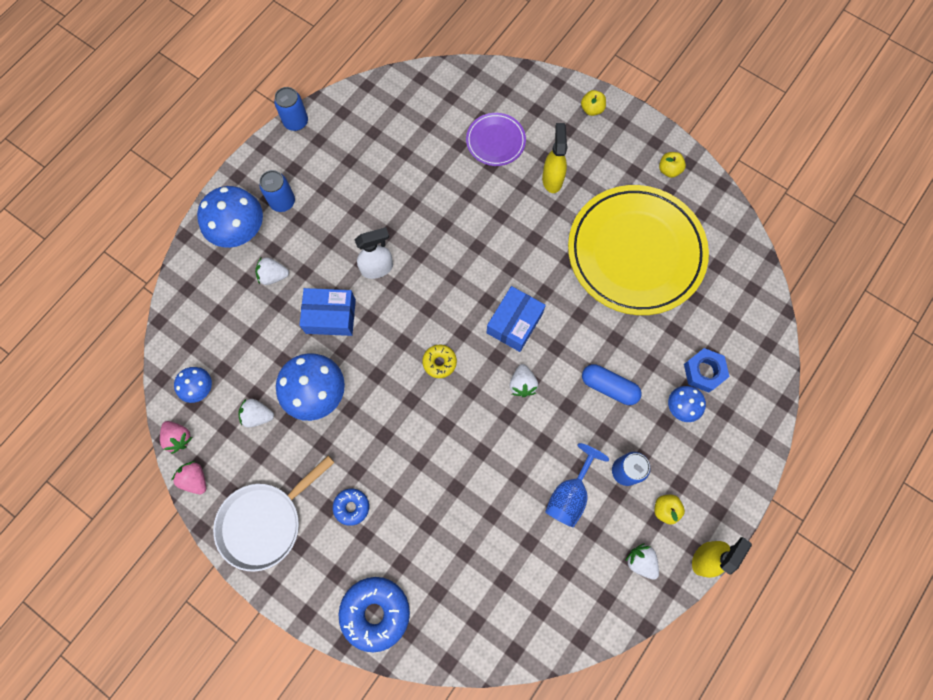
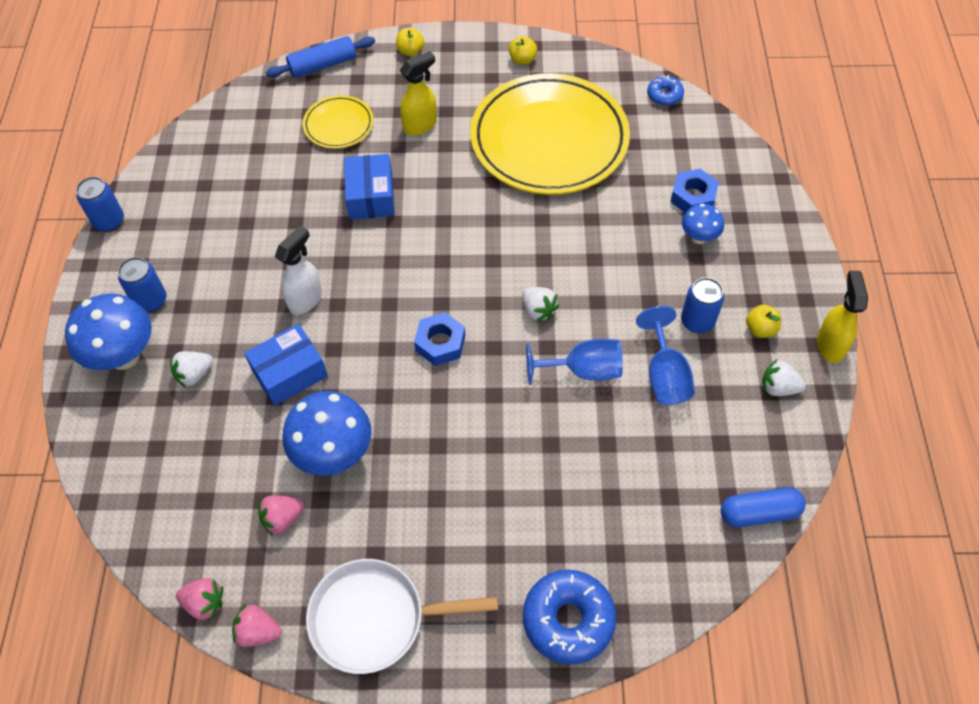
camera: 35 degrees left, 15 degrees down
blue mushroom [174,367,212,403] -> none
white pan [213,456,334,572] -> white pan turned 75 degrees clockwise [306,559,498,674]
white strawberry [238,399,274,428] -> pink strawberry [258,495,304,536]
blue donut [333,488,369,526] -> blue donut moved to [647,75,684,106]
yellow donut [422,345,457,378] -> blue nut [414,312,465,366]
purple plate [466,113,526,166] -> yellow plate [303,95,374,149]
blue box [487,286,546,352] -> blue box moved to [344,154,395,220]
yellow spray bottle [542,123,567,193] -> yellow spray bottle turned 90 degrees clockwise [400,51,437,136]
blue capsule [582,364,641,405] -> blue capsule moved to [721,488,806,527]
none -> blue rolling pin [266,36,375,78]
none -> blue goblet [526,339,623,385]

